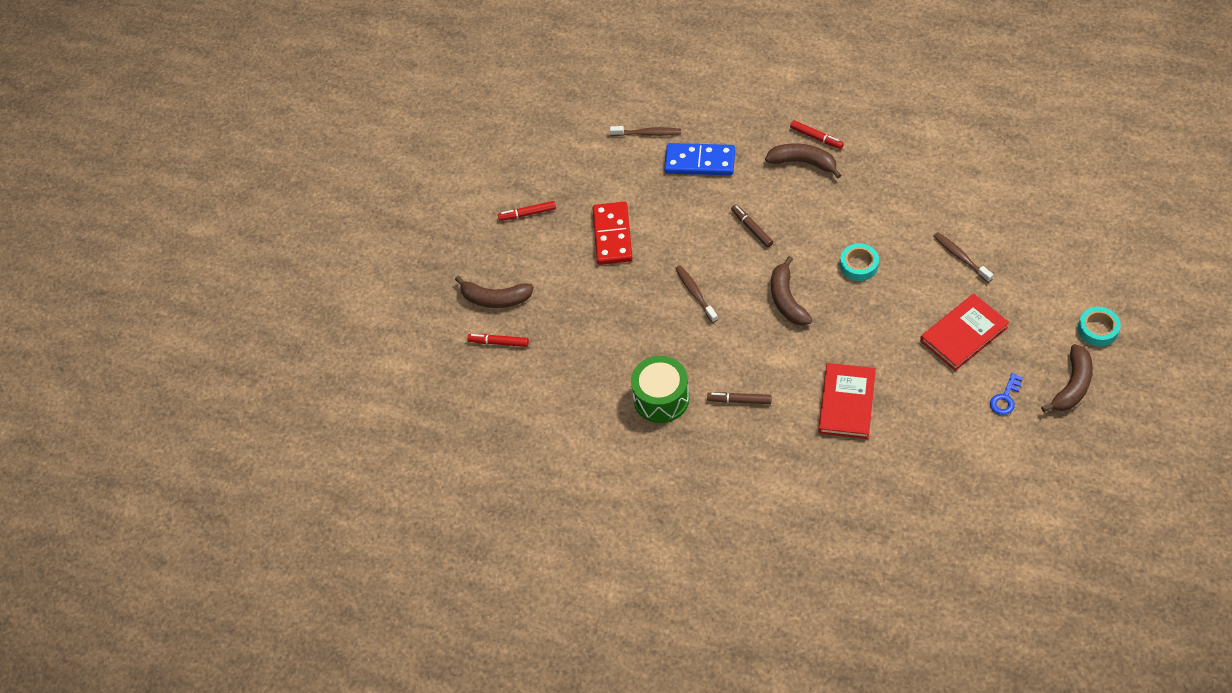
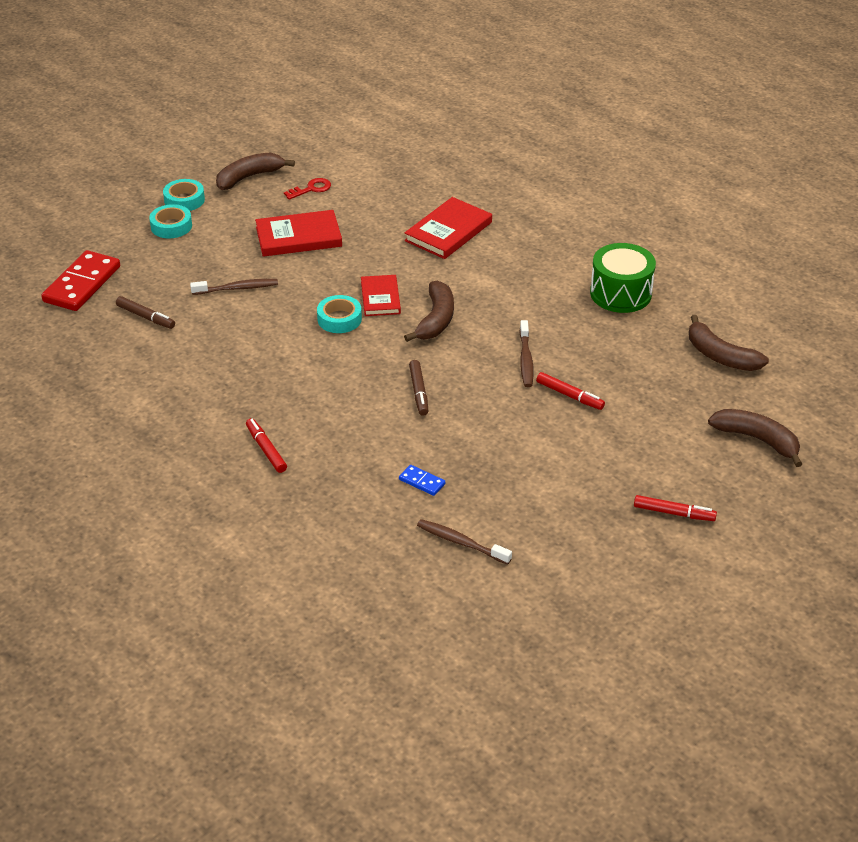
camera: 160 degrees left, 15 degrees down
red marker [467,334,529,347] -> red marker moved to [536,372,605,410]
red domino [593,202,633,265] -> red domino moved to [41,250,120,311]
blue domino [664,143,735,175] -> blue domino [399,465,445,496], size x0.45
brown marker [707,392,772,404] -> brown marker moved to [116,296,175,329]
brown banana [765,143,841,178] -> brown banana moved to [689,315,769,371]
brown toothbrush [934,232,993,283] -> brown toothbrush turned 90 degrees counterclockwise [190,279,278,295]
blue key [990,373,1023,415] -> red key [284,178,331,200]
none -> turquoise tape [149,204,192,238]
none -> red book [361,275,401,316]

